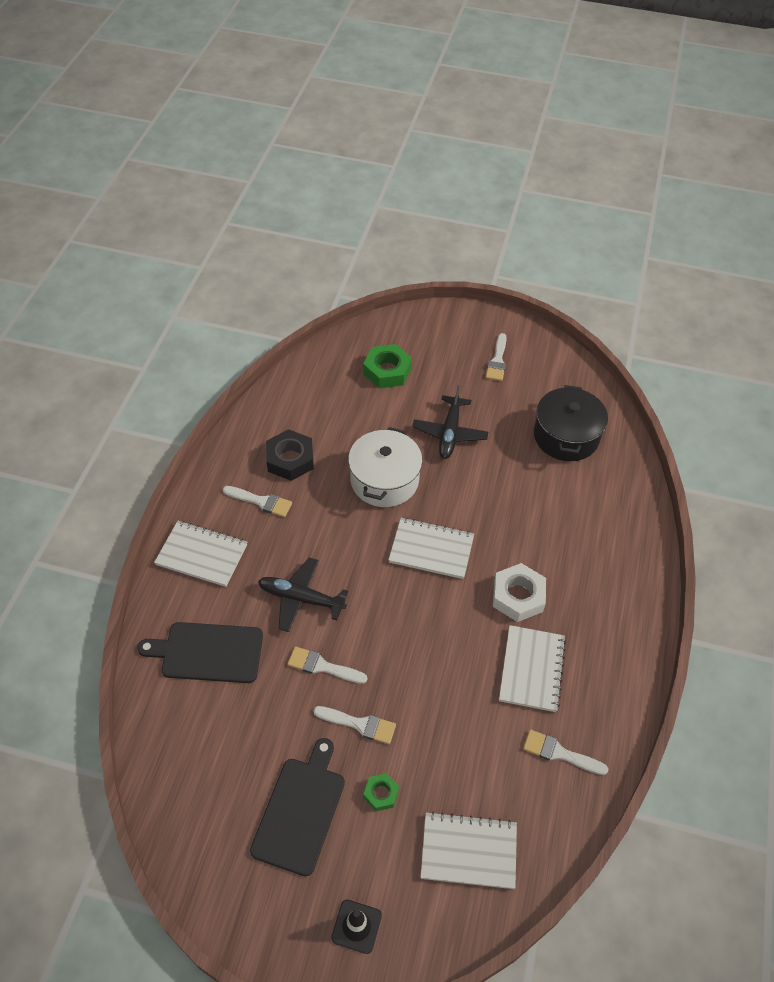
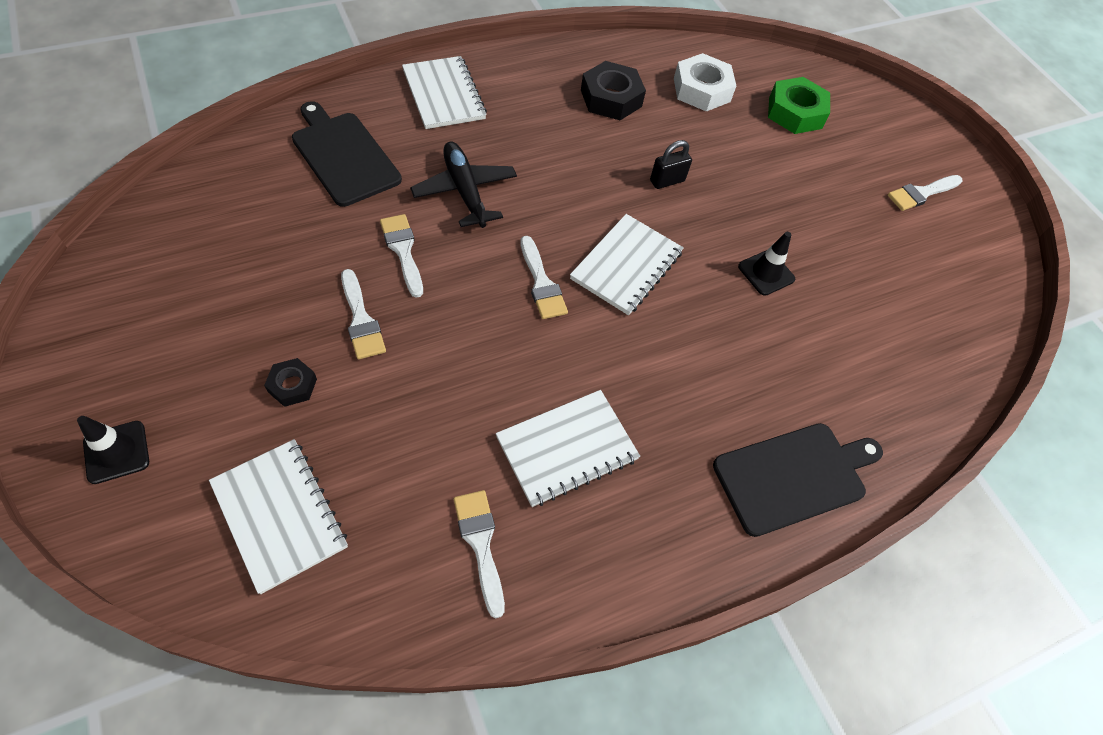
camera: 45 degrees right, 5 degrees up
white brush [223,486,292,517] -> white brush moved to [520,236,568,319]
black cutting board [250,738,345,876] -> black cutting board moved to [713,423,883,537]
white pot [348,427,423,507] -> black padlock [650,140,692,189]
green nut [363,773,399,811] -> black nut [264,358,317,407]
white notebook [389,517,474,579] -> white notebook turned 60 degrees clockwise [570,214,684,315]
black plane [412,385,488,459] -> none
white nut [493,563,546,622] -> white nut moved to [674,53,736,111]
black pot [534,385,608,461] -> none
none -> black traffic cone [738,232,795,296]

